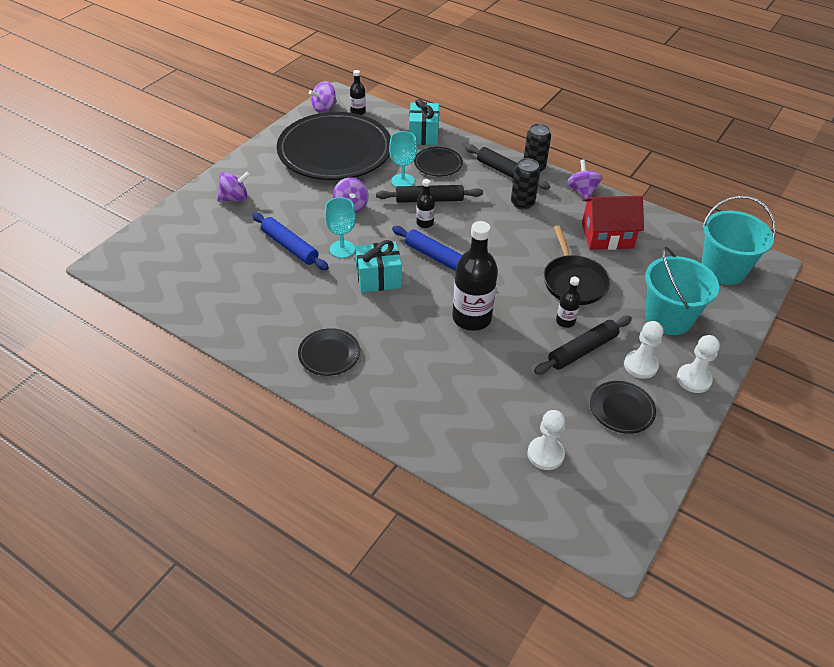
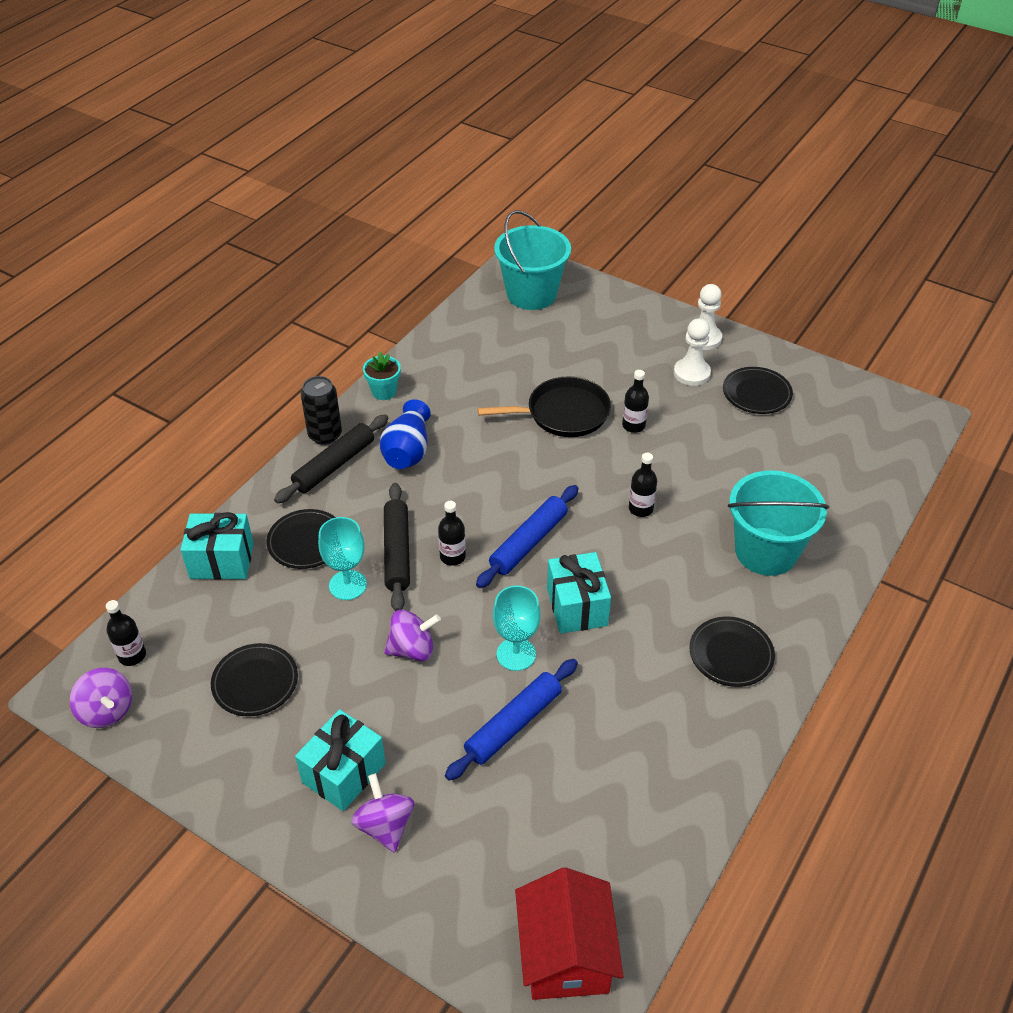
camera: 90 degrees left, 0 degrees up
black plate [277,112,391,180] -> black plate [211,643,298,716], size x0.42
black bottle [452,221,498,331] -> black bottle [629,453,657,517], size x0.49
black can [511,158,540,210] -> blue vase [380,399,431,469]
white pawn [527,410,565,470] -> none
black rolling pin [534,316,632,374] -> none
purple spinning top [567,159,602,199] -> turquoise flower pot [363,352,401,400]
red house [582,196,644,250] -> red house moved to [515,867,624,1000]
turquoise bucket [645,247,719,335] -> turquoise bucket moved to [728,470,829,576]
none -> turquoise gift [295,709,386,811]

